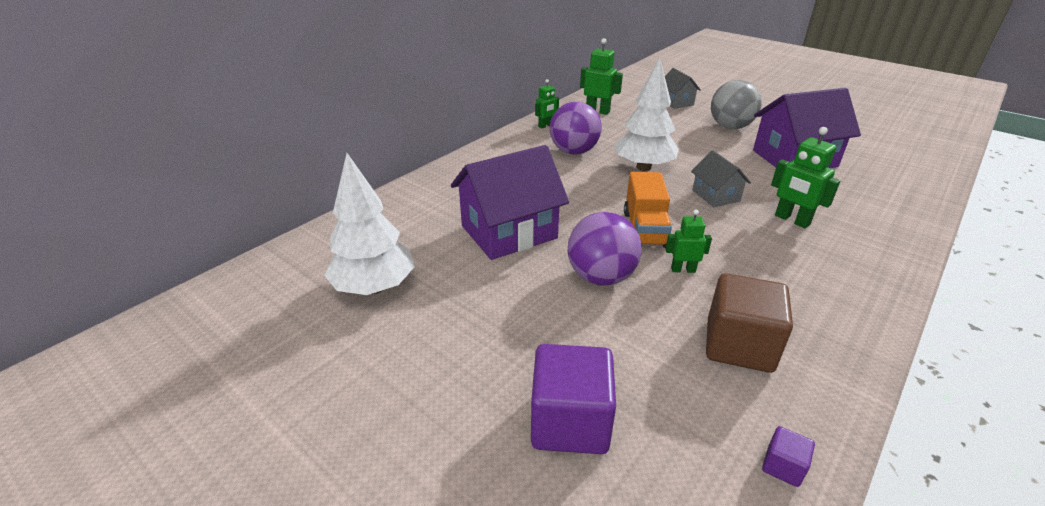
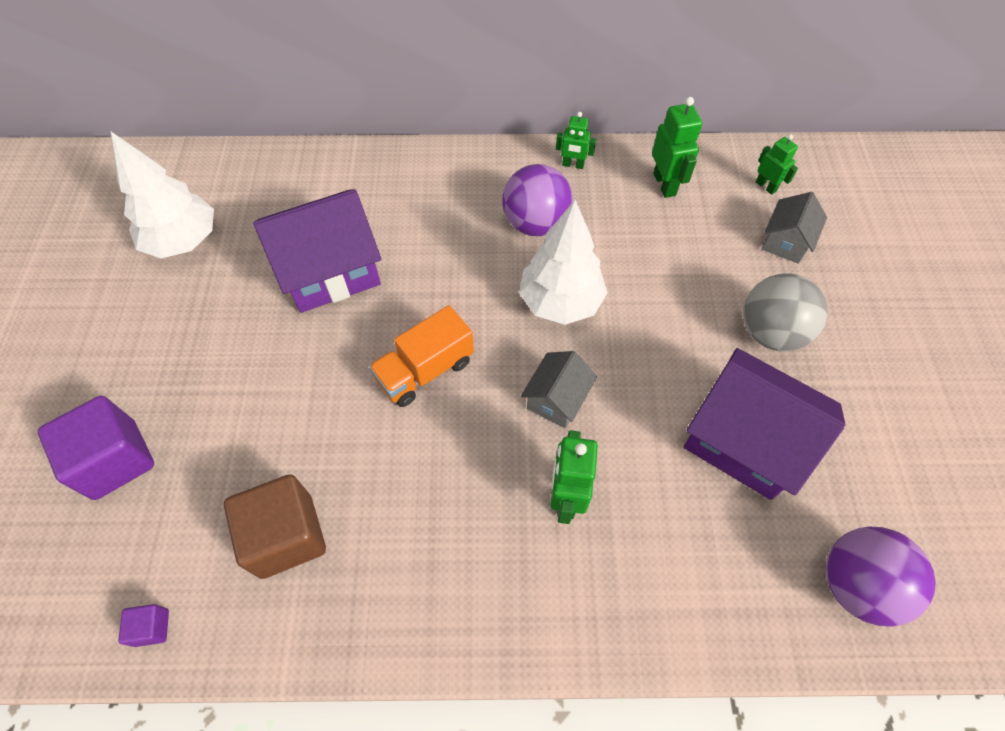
camera: 50 degrees right, 25 degrees up
purple house [451,145,569,260] -> purple house turned 45 degrees counterclockwise [253,189,381,313]
purple ball [568,212,642,286] -> purple ball moved to [826,527,936,627]
green robot [666,210,712,273] -> green robot moved to [756,134,798,195]

